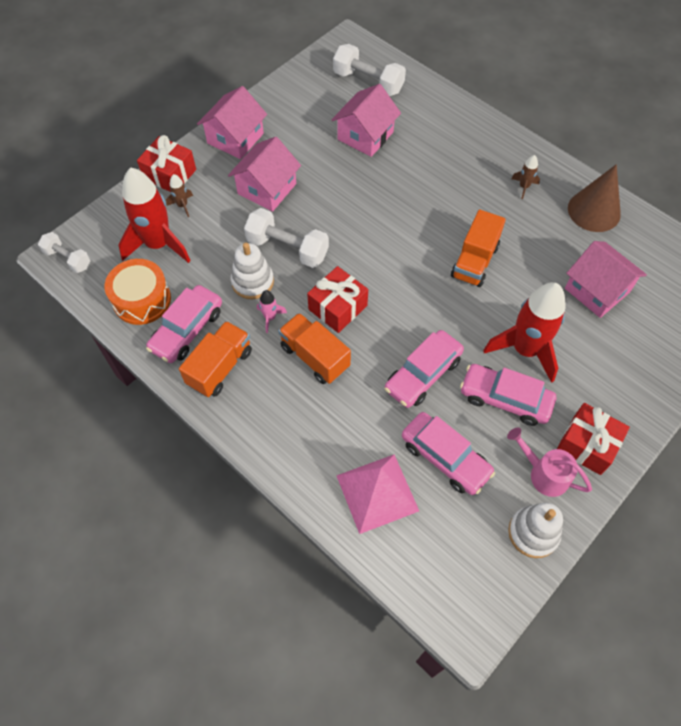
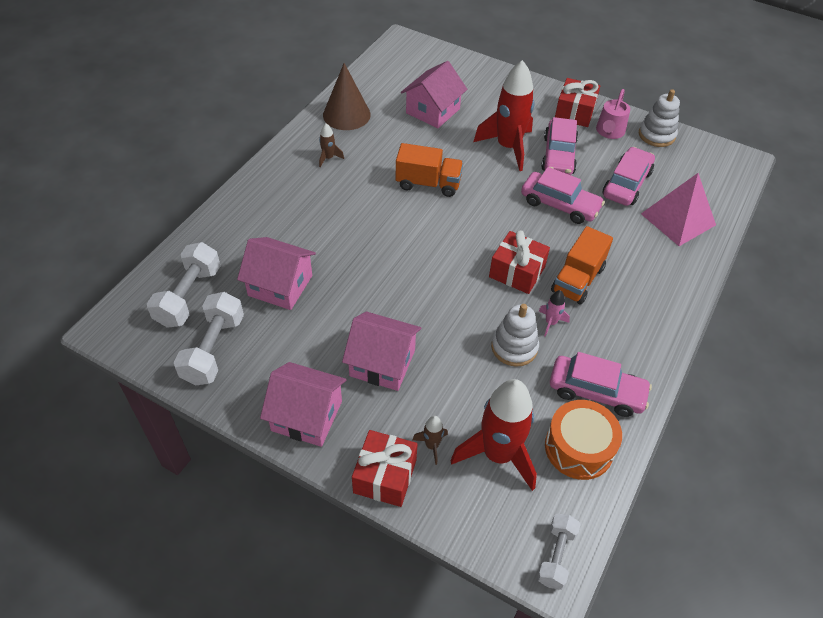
camera: 105 degrees left, 10 degrees down
orange truck [179,321,252,397] -> none
white dumbbell [244,208,329,268] -> white dumbbell moved to [174,292,244,385]

